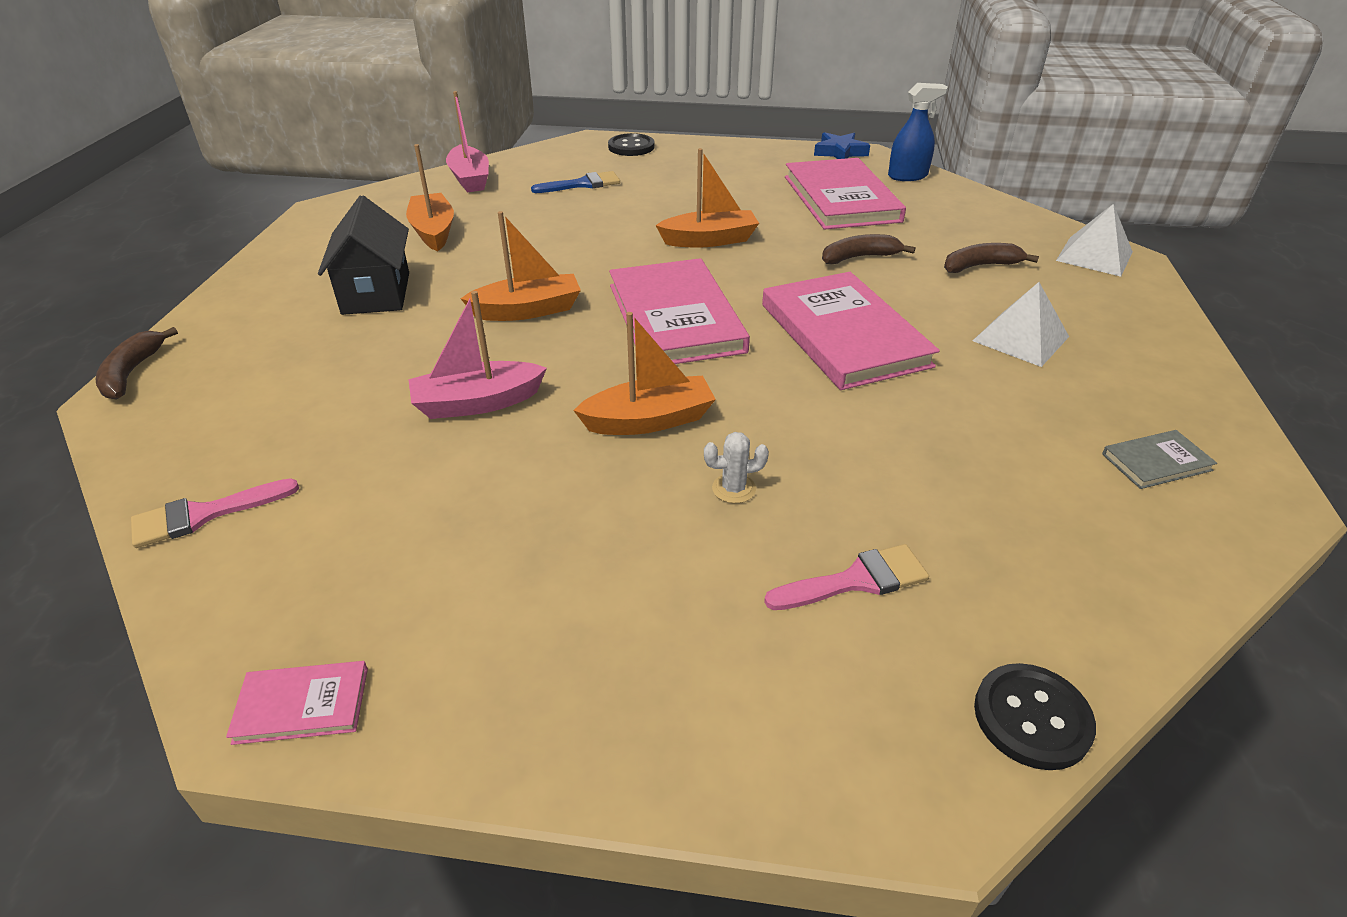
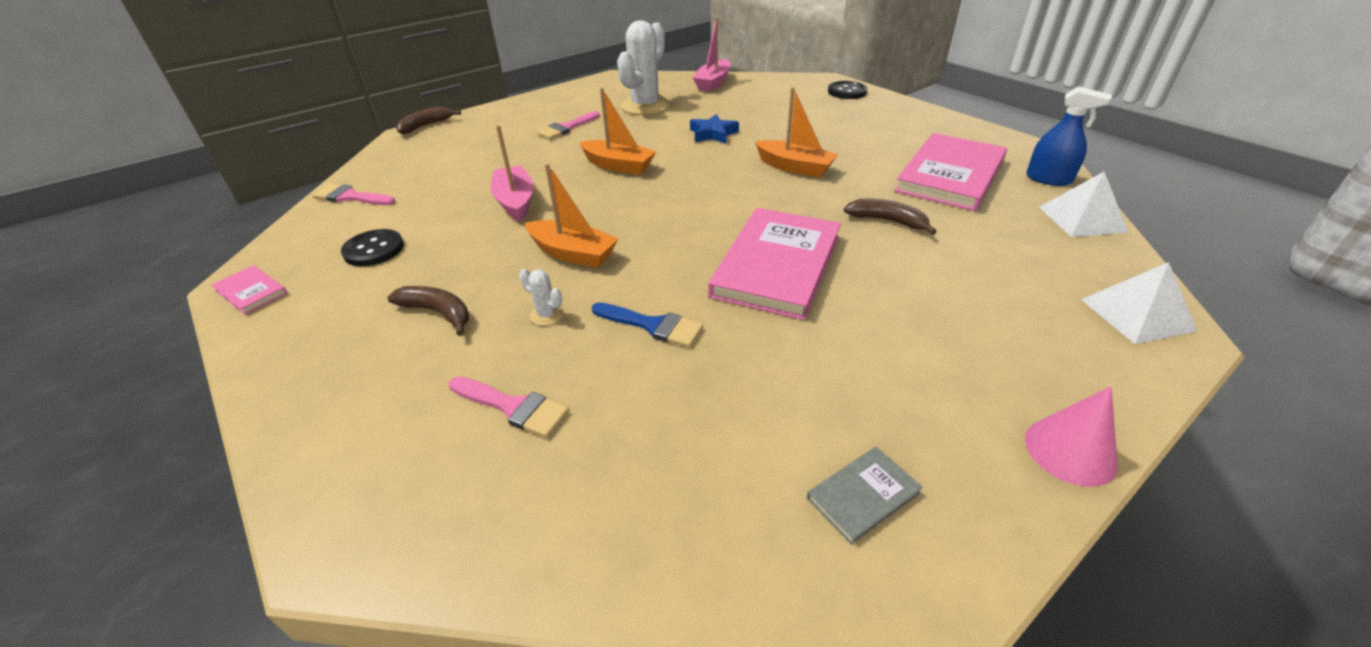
camera: 45 degrees right, 0 degrees up
black house [318,195,409,315] -> pink brush [537,111,600,139]
orange boat [406,144,454,251] -> white cactus [617,21,670,115]
pink boat [408,291,547,419] -> pink boat turned 45 degrees clockwise [490,125,534,222]
blue brush [531,171,620,193] -> blue brush moved to [592,302,703,347]
pink book [609,258,750,364] -> none
blue star [814,132,870,159] -> blue star moved to [690,114,739,144]
brown banana [944,243,1039,273] -> brown banana moved to [388,286,469,336]
white pyramid [973,282,1069,367] -> white pyramid moved to [1039,172,1128,237]
black button [974,663,1096,770] -> black button moved to [341,229,404,266]
grey book [1102,430,1217,489] -> grey book turned 60 degrees counterclockwise [807,447,923,545]
none -> pink cone [1025,386,1118,487]

